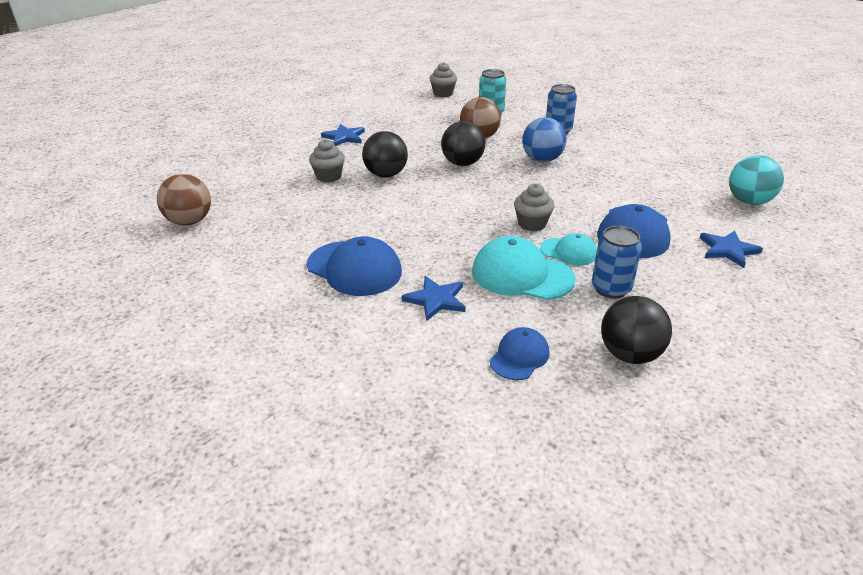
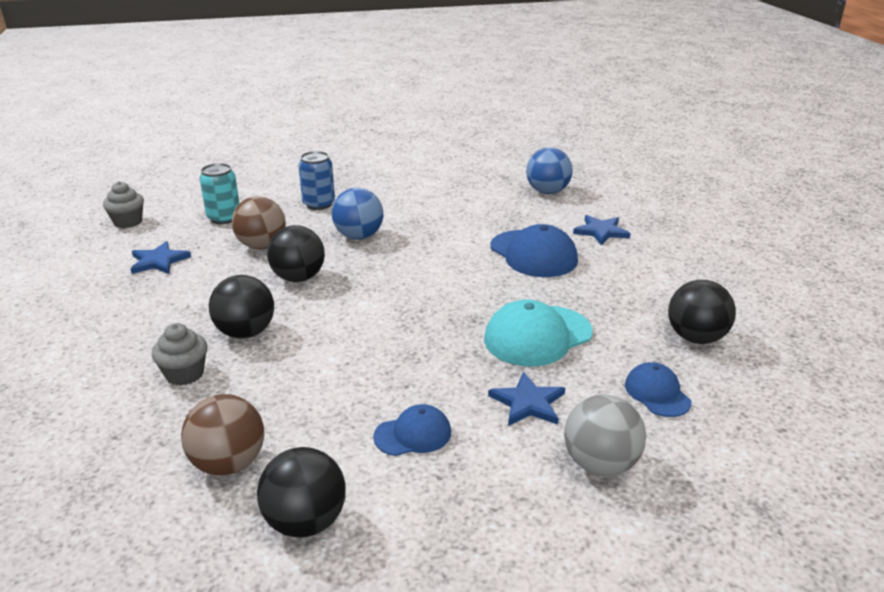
camera: 55 degrees left, 5 degrees down
brown ball [157,174,211,225] -> brown ball moved to [181,394,264,476]
blue cap [307,236,402,296] -> blue cap [373,404,451,456], size x0.58
blue star [321,124,365,146] -> blue star moved to [131,241,191,274]
grey cupcake [514,183,555,232] -> none
turquoise cap [540,233,597,265] -> none
blue can [592,226,642,298] -> none
turquoise ball [729,155,784,205] -> blue ball [526,147,573,194]
none -> black ball [257,447,346,537]
none -> grey ball [564,395,646,476]

